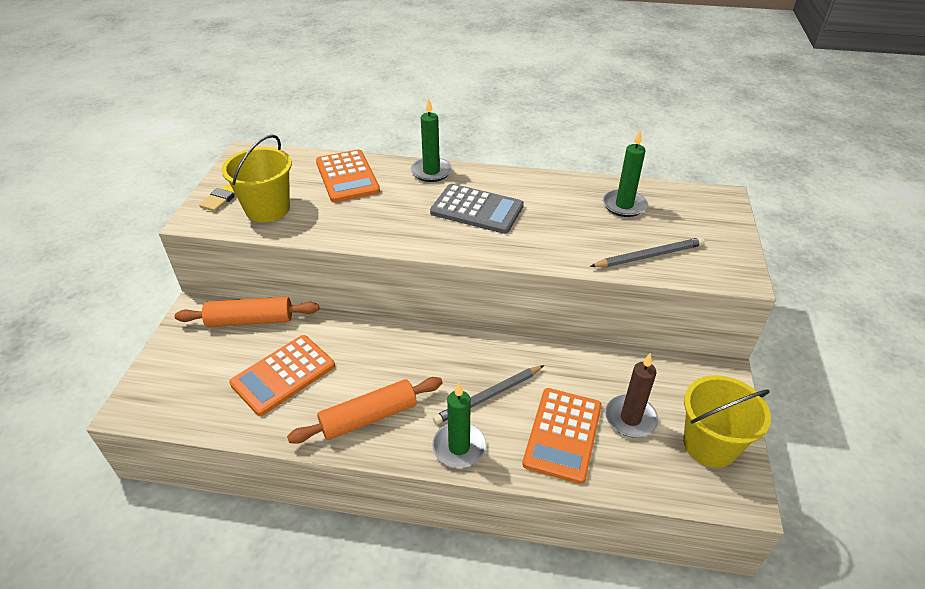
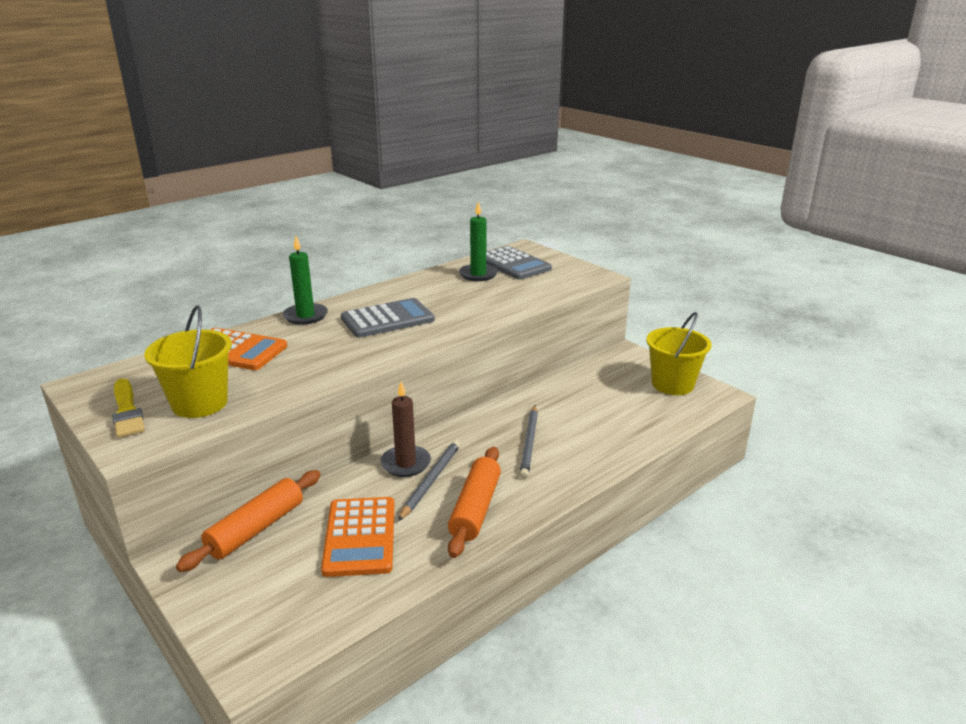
camera: 50 degrees left, 15 degrees down
green candle [432,383,486,468] -> none
orange calculator [522,388,602,484] -> none
grey pencil [590,237,705,267] -> grey pencil moved to [398,440,460,521]
brown candle [605,353,658,437] -> brown candle moved to [380,381,431,477]
none -> grey calculator [486,246,552,280]

